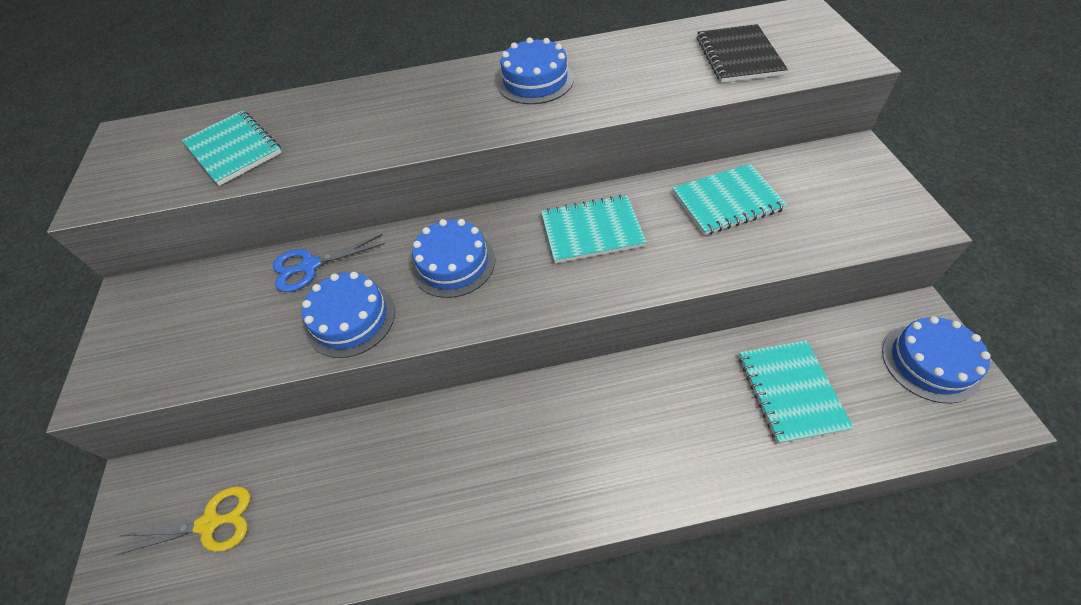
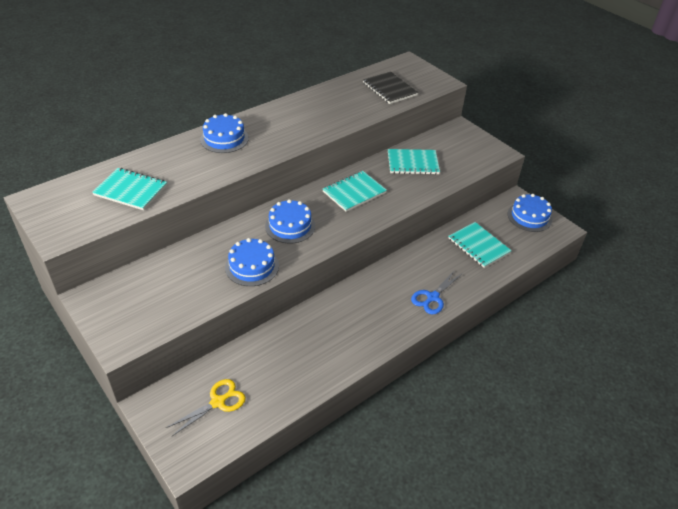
camera: 35 degrees left, 10 degrees down
blue scissors [273,234,385,292] -> blue scissors moved to [411,270,463,314]
blue cake [497,37,574,104] -> blue cake moved to [200,113,249,153]
turquoise notebook [672,164,787,235] -> turquoise notebook turned 45 degrees clockwise [388,149,440,175]

